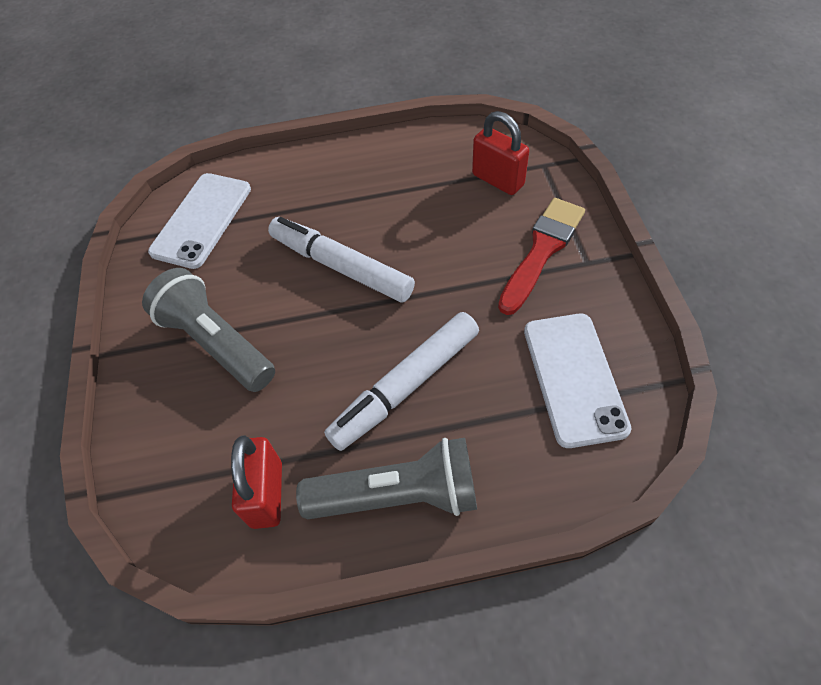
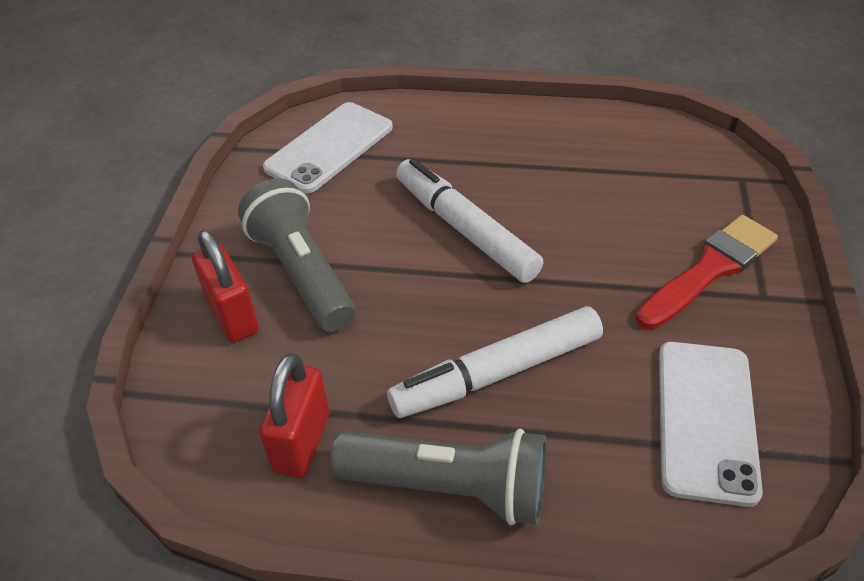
camera: 15 degrees right, 10 degrees down
red padlock [472,111,529,195] -> red padlock moved to [192,230,259,342]

